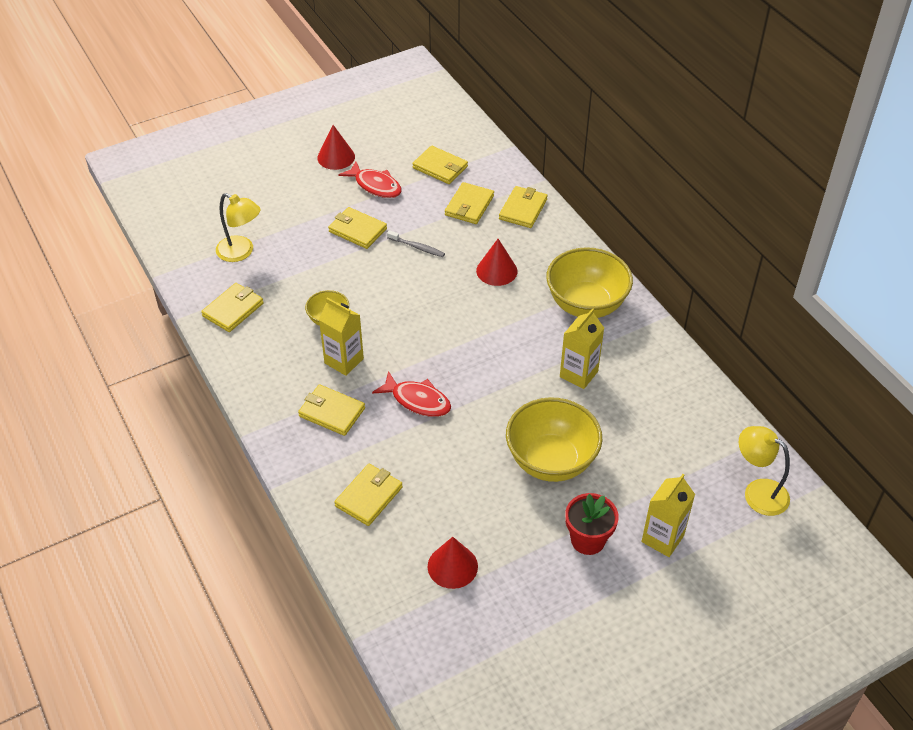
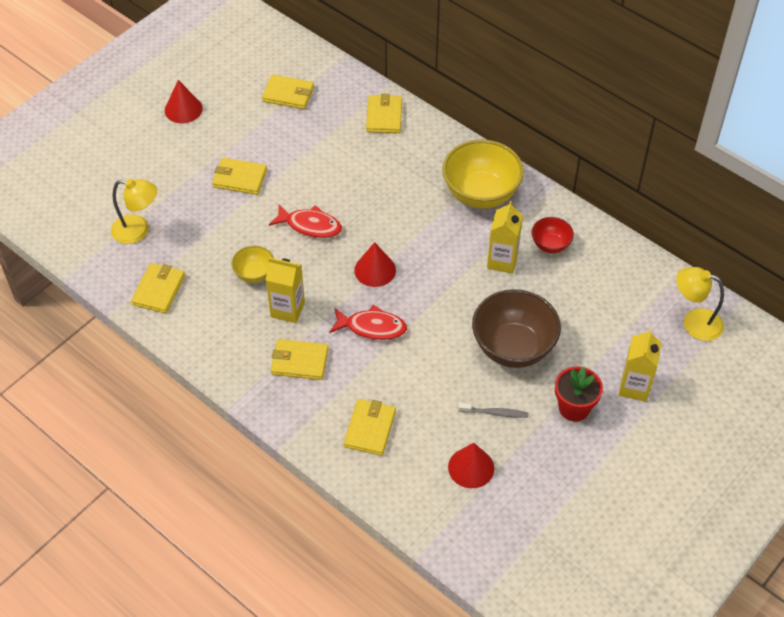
camera: 20 degrees left, 5 degrees up
red fish [338,161,402,198] -> red fish moved to [269,204,342,238]
grey toothbrush [387,230,445,257] -> grey toothbrush moved to [458,403,528,418]
yellow wallet [445,182,494,224] -> none
red cone [476,239,518,286] -> red cone moved to [354,242,396,287]
yellow bowl [506,397,602,482] -> brown bowl [472,289,561,368]
none -> red bowl [531,217,574,253]

